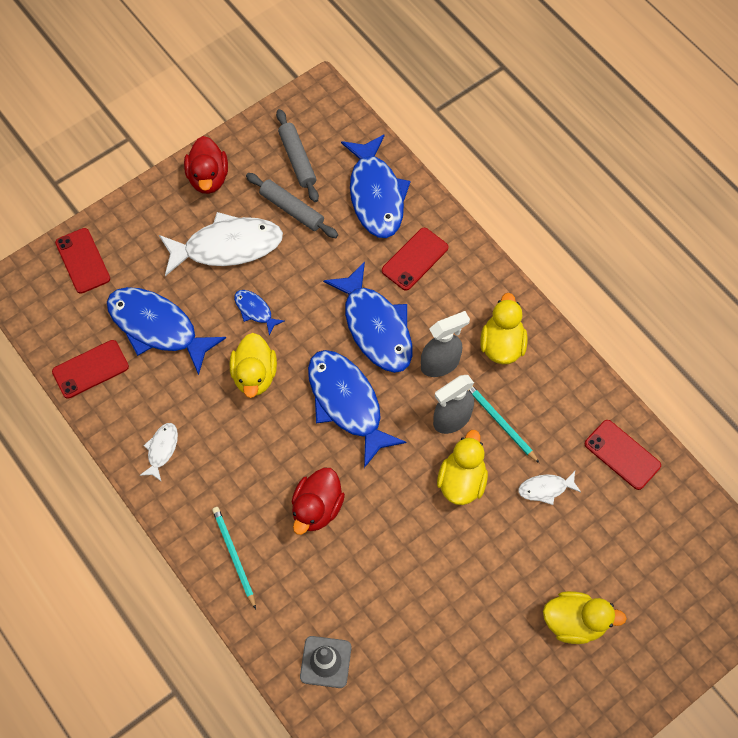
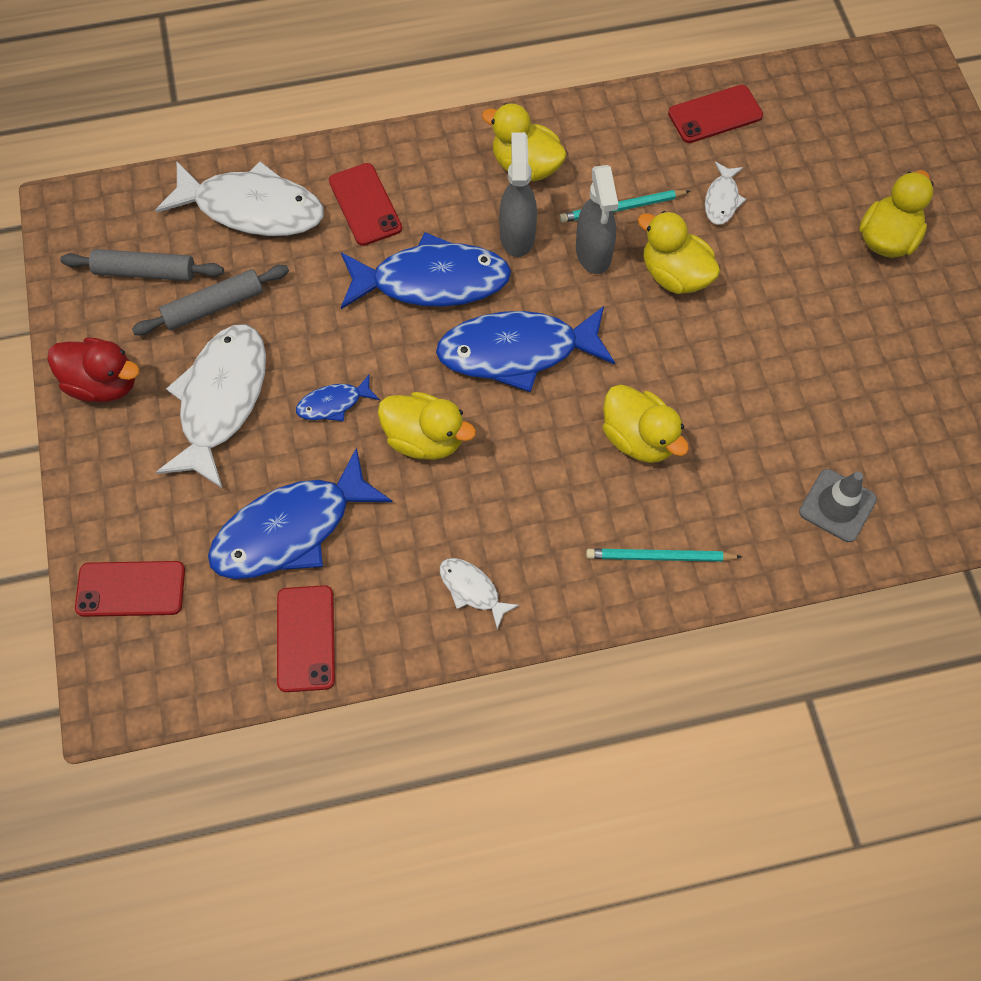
camera: 65 degrees left, 0 degrees up
red duck [292,467,345,535] -> yellow duck [602,385,689,463]
blue fish [341,134,411,238] -> white fish [155,161,324,236]

